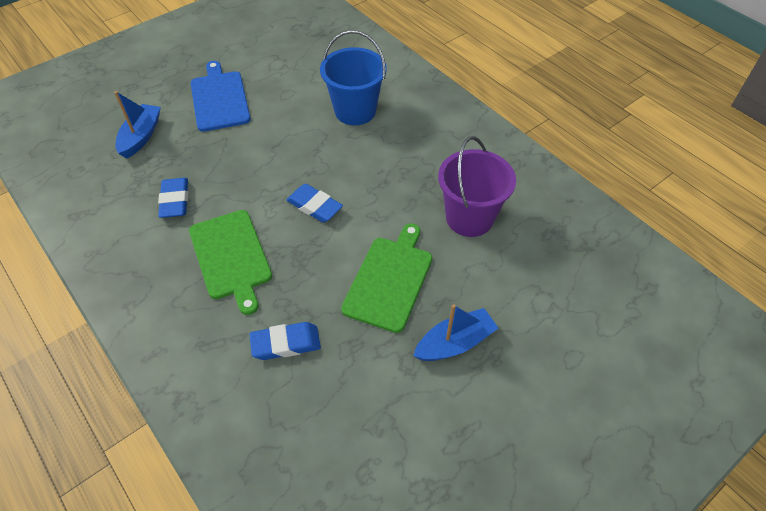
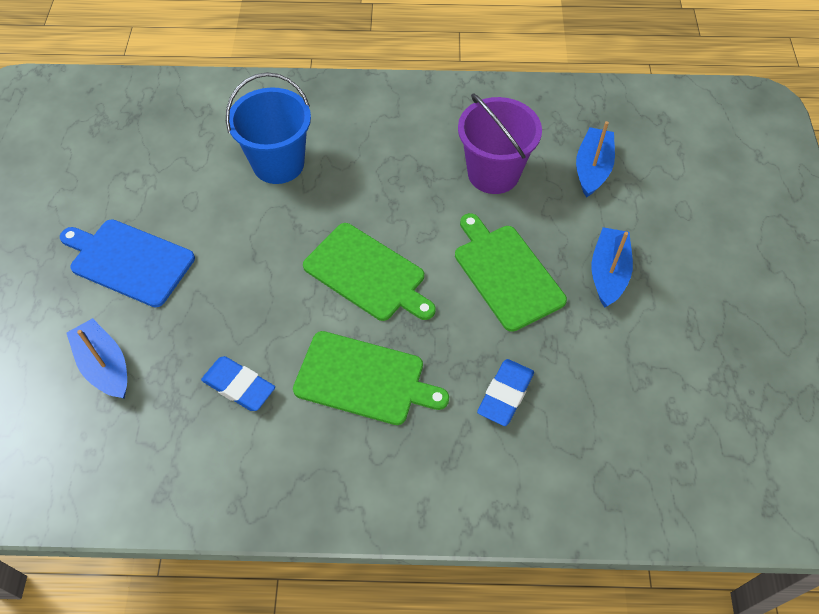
camera: 50 degrees left, 5 degrees up
blue eraser [286,184,343,222] -> green cutting board [303,223,436,321]
none -> blue boat [576,121,615,198]

